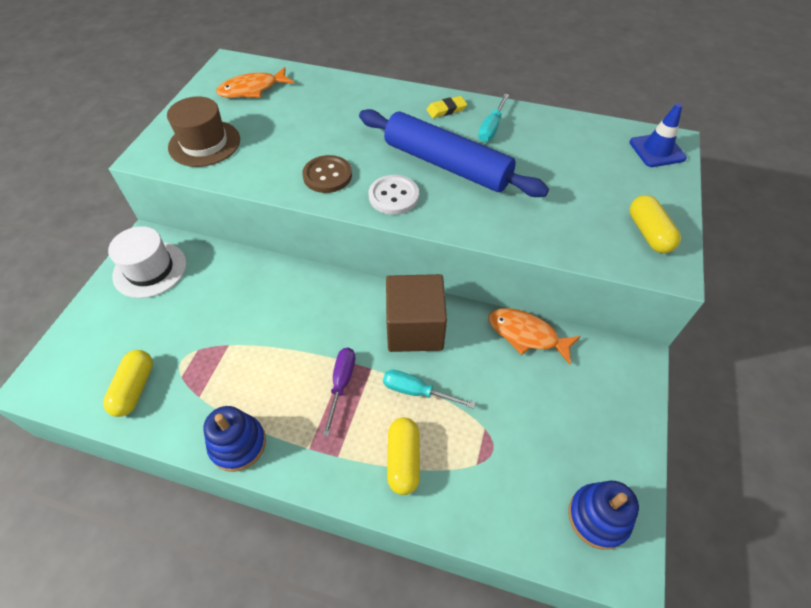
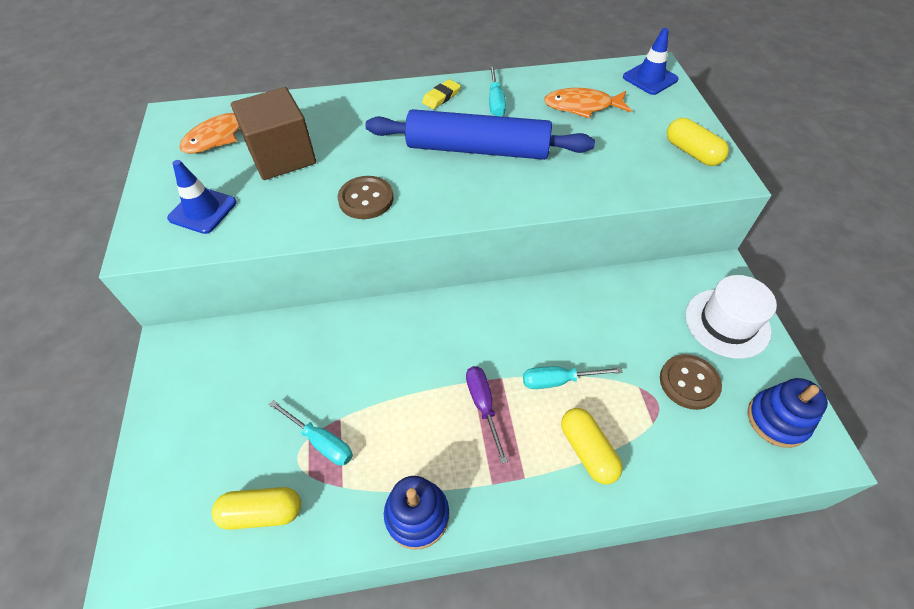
camera: 25 degrees left, 0 degrees up
yellow capsule [103,350,153,417] -> yellow capsule turned 75 degrees counterclockwise [211,487,301,530]
white hat [108,226,186,298] -> white hat moved to [686,275,777,359]
brown hat [167,96,240,167] -> blue traffic cone [167,160,237,234]
white button [369,175,419,215] -> none
brown cube [386,274,447,352] -> brown cube moved to [231,87,316,180]
orange fish [488,308,581,364] -> orange fish moved to [544,88,632,118]
none -> turquoise screwdriver [269,400,353,466]
none -> brown button [660,354,722,410]

